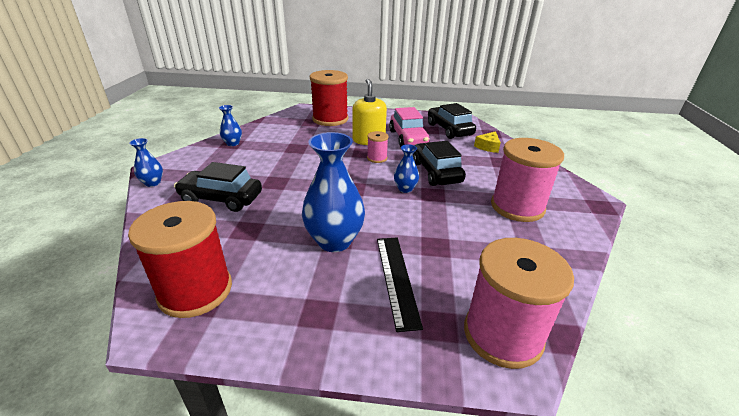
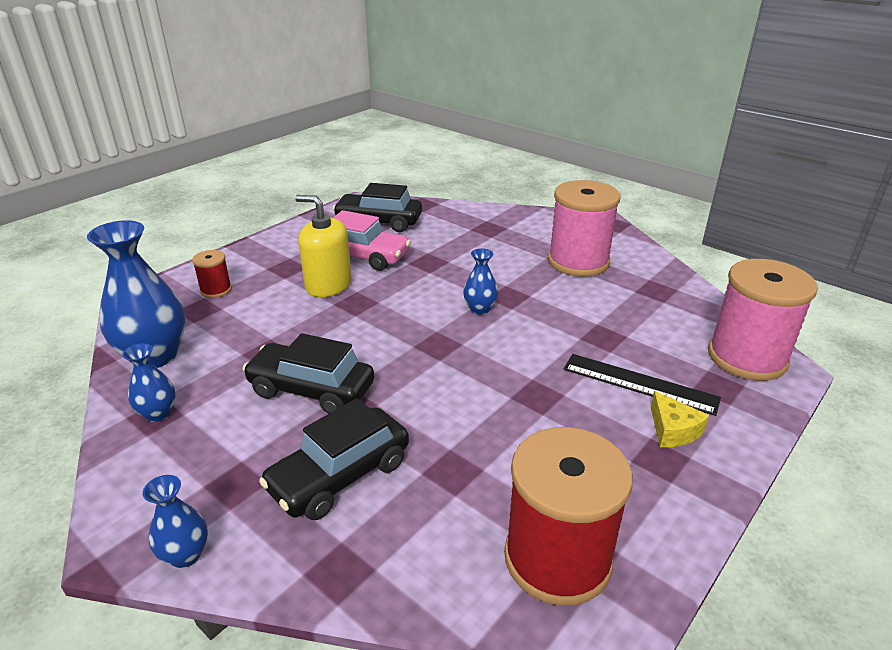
camera: 55 degrees left, 0 degrees up
blue vase [302,132,365,252] -> blue vase moved to [87,220,186,368]
red spool [310,70,348,126] -> red spool [192,250,232,298], size x0.47
pink spool [367,131,388,163] -> none
black car [413,141,466,186] -> black car moved to [243,333,374,414]
yellow cheese [474,131,501,153] -> yellow cheese moved to [651,391,709,447]

